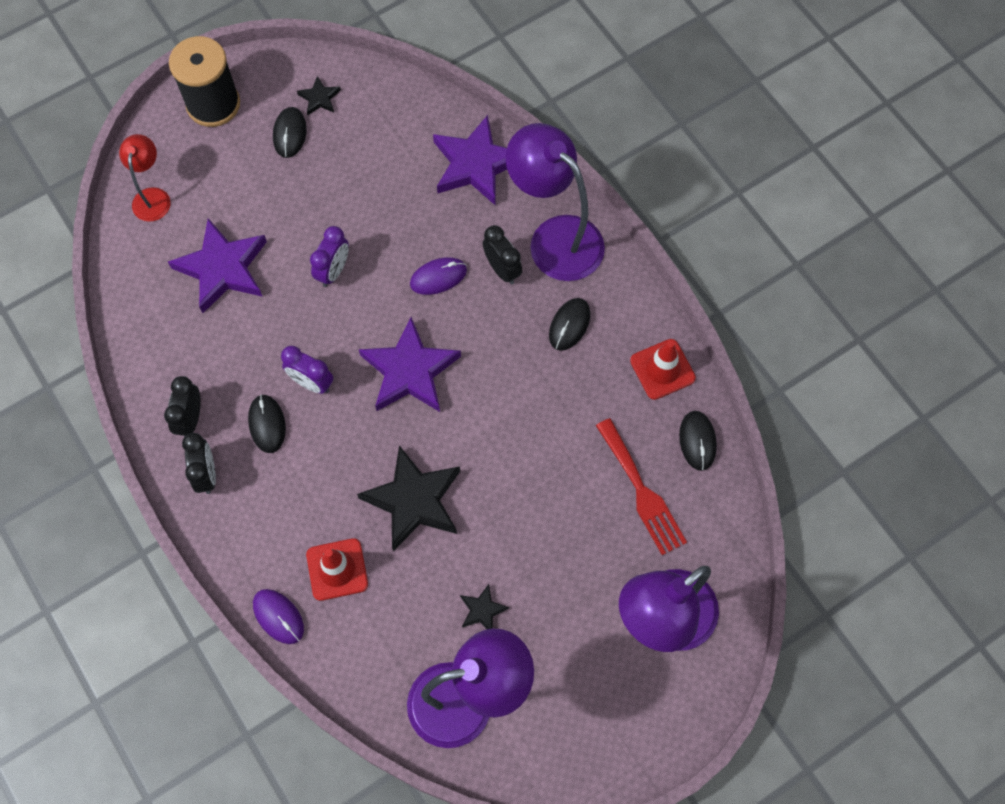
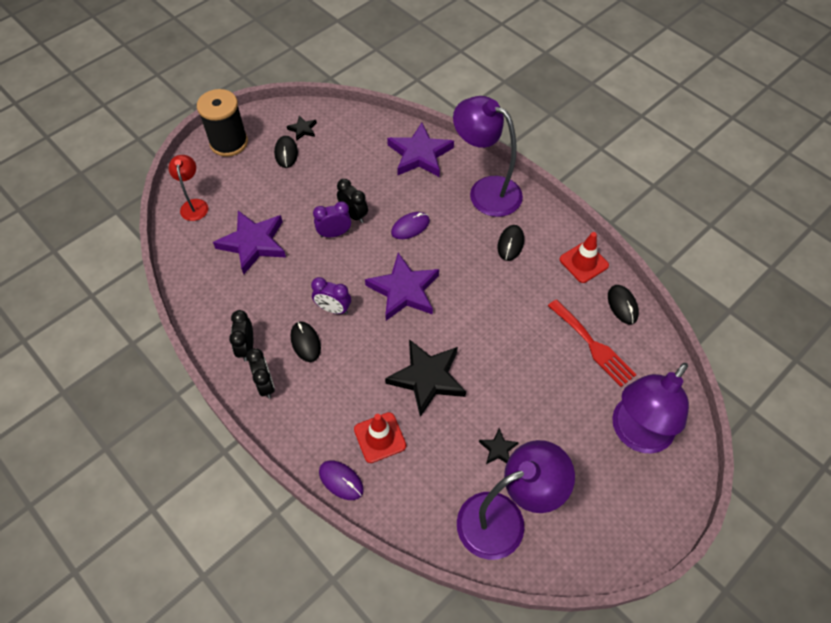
camera: 10 degrees left, 10 degrees down
purple clock [310,226,349,287] -> purple clock turned 120 degrees counterclockwise [313,201,351,237]
black clock [483,225,522,284] -> black clock moved to [337,179,368,223]

